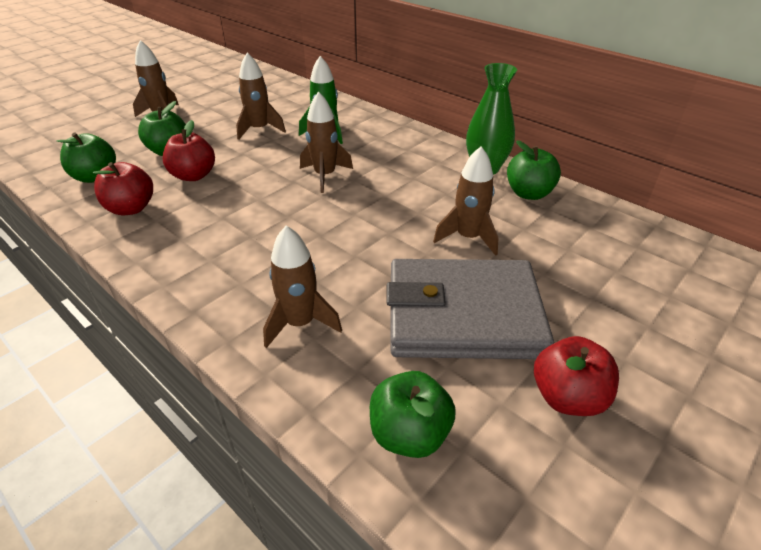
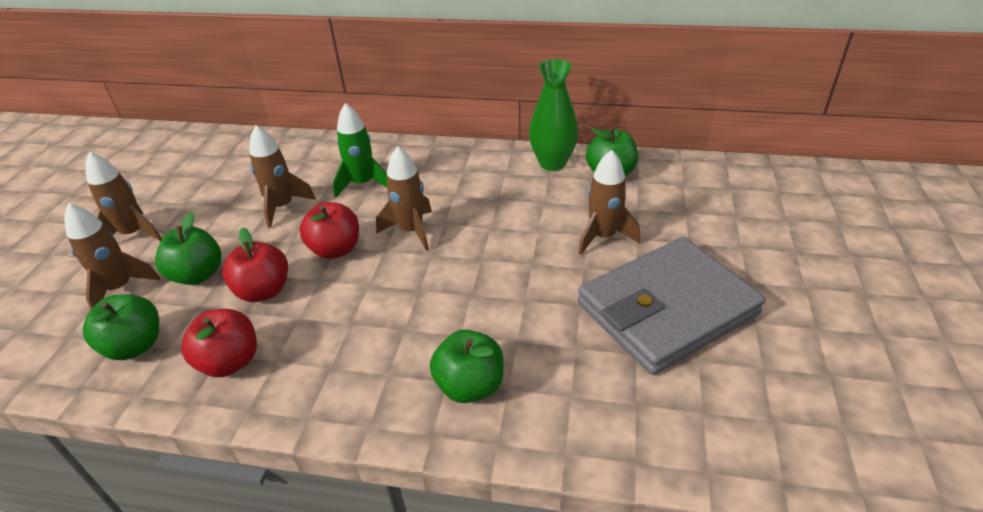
camera: 30 degrees left, 0 degrees up
brown rocket [263,226,342,348] -> brown rocket moved to [64,203,161,309]
green apple [370,371,456,458] -> green apple moved to [430,330,504,403]
red apple [534,336,619,416] -> red apple moved to [300,202,359,259]

